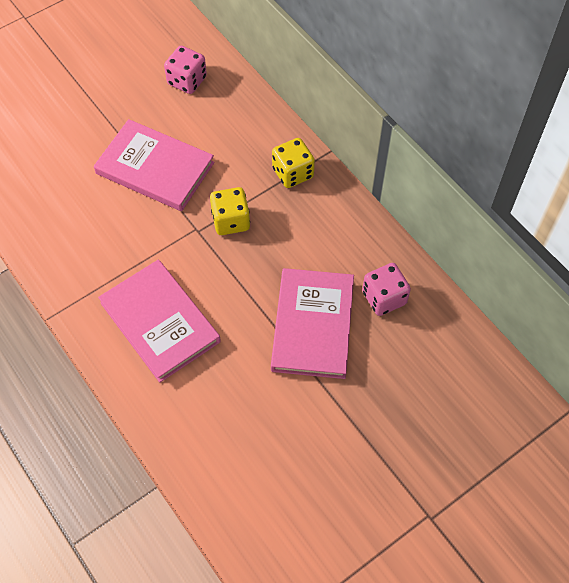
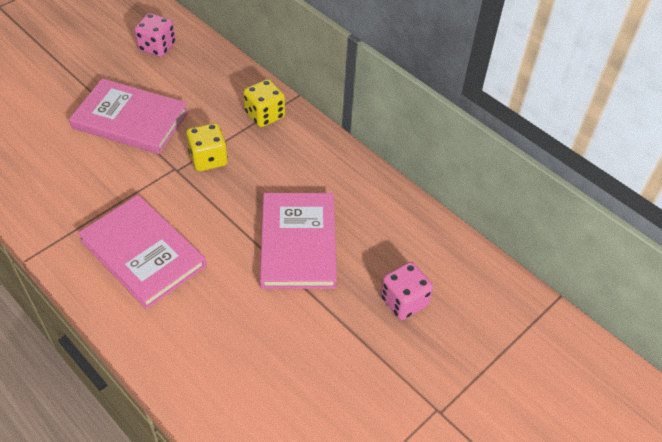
camera: 10 degrees left, 10 degrees down
pink dice [362,263,411,316] -> pink dice moved to [380,262,433,320]

